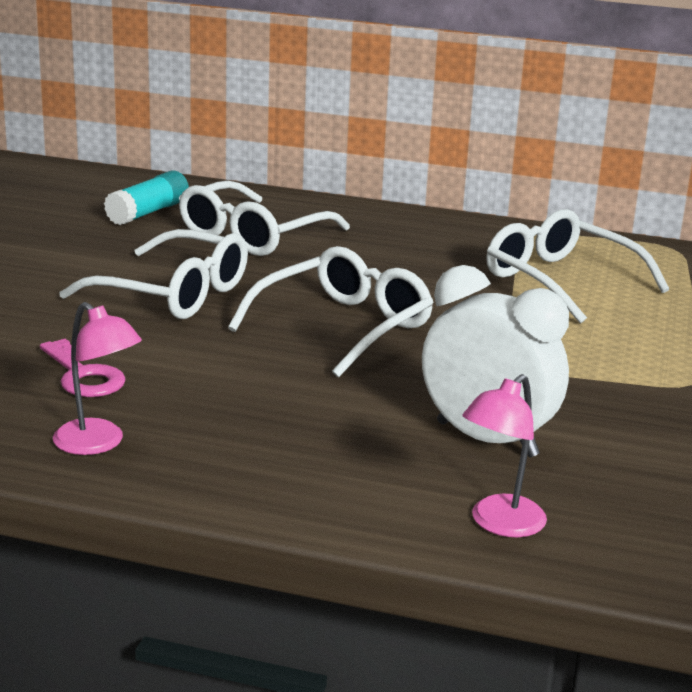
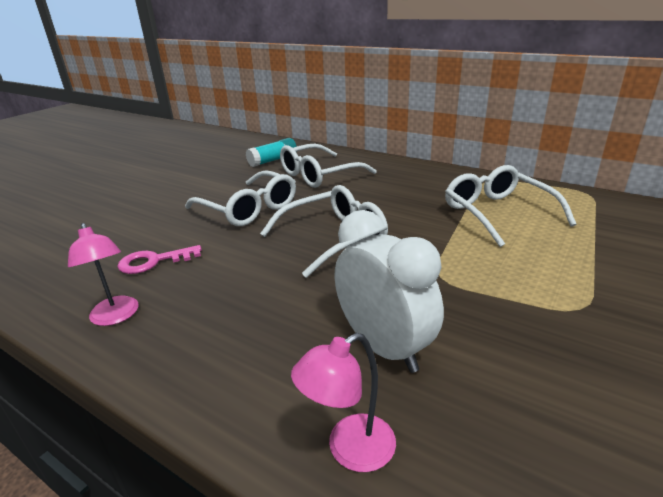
camera: 20 degrees right, 5 degrees up
pink key [40,339,126,397] -> pink key turned 90 degrees clockwise [117,245,202,274]

